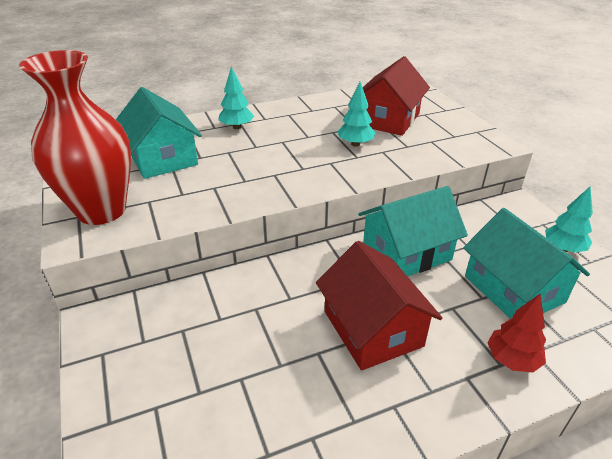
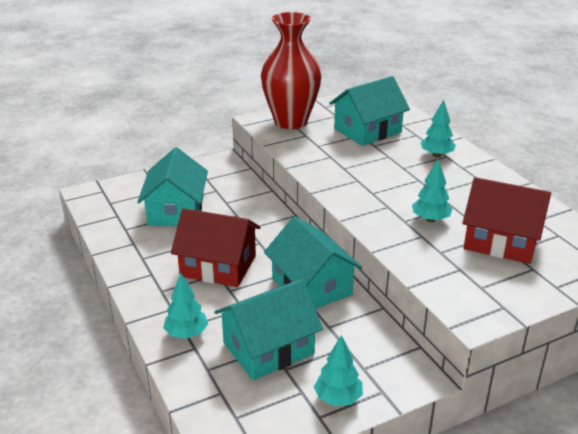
camera: 85 degrees right, 5 degrees down
red house [316,241,442,370] -> red house turned 45 degrees clockwise [171,208,261,287]
red tree [487,294,546,372] -> turquoise tree [163,273,208,339]
none -> turquoise house [137,147,208,226]

